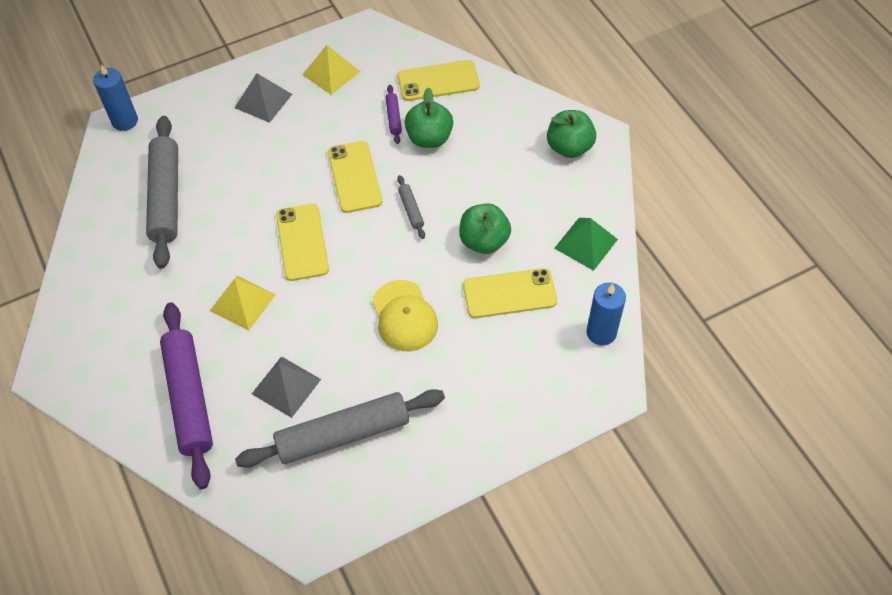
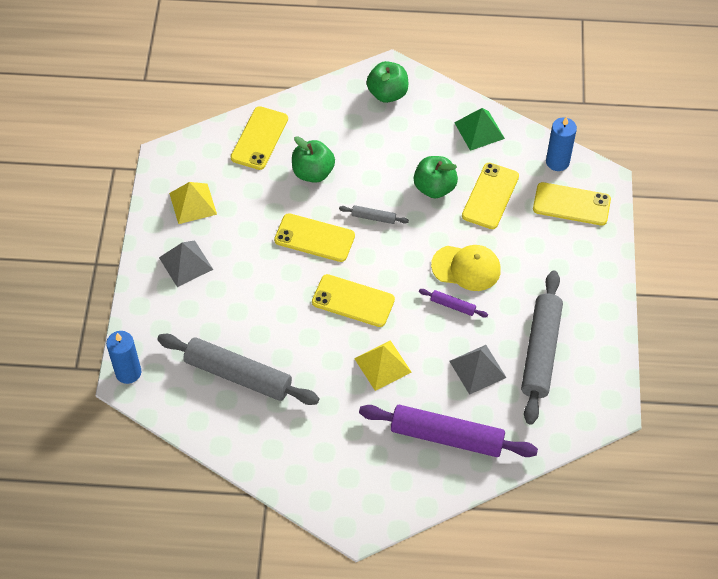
camera: 60 degrees left, 0 degrees up
purple rolling pin [385,85,402,144] -> purple rolling pin moved to [419,289,488,318]
none -> yellow phone [533,182,611,226]

